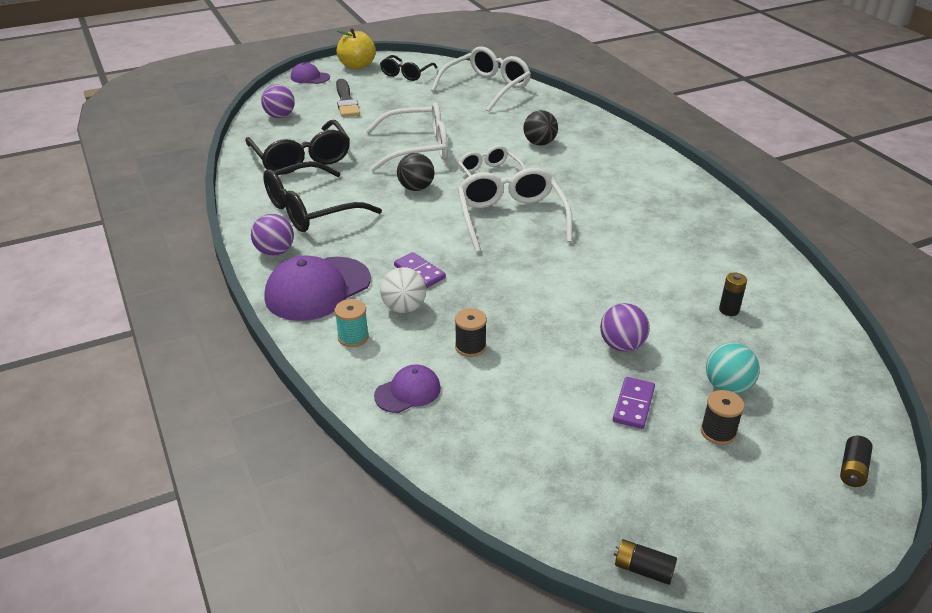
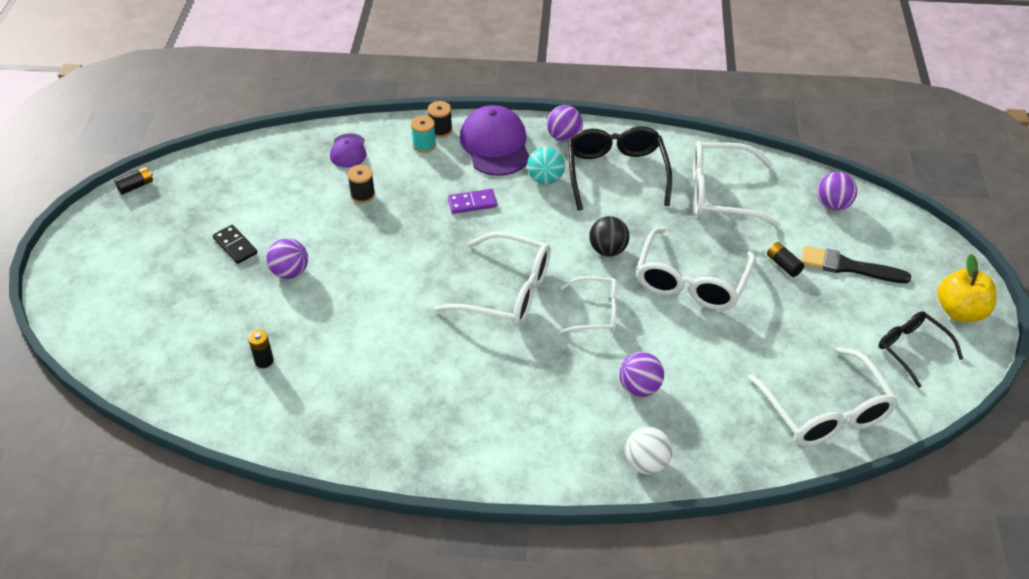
camera: 120 degrees right, 10 degrees up
black glasses [245,120,350,175] -> white glasses [693,141,781,228]
purple cap [291,62,330,84] -> none
white ball [380,267,426,313] -> white ball moved to [625,427,672,474]
black ball [523,110,558,146] -> purple ball [619,352,664,397]
purple domino [613,377,655,429] -> black domino [212,225,257,264]
black spool [701,390,744,445] -> black spool moved to [428,101,452,138]
turquoise ball [706,343,760,394] -> turquoise ball moved to [527,147,565,185]
black battery [840,436,873,487] -> black battery moved to [767,242,804,277]

